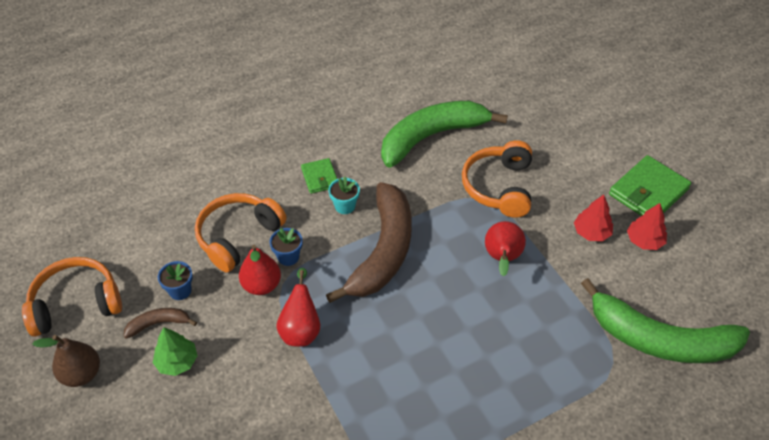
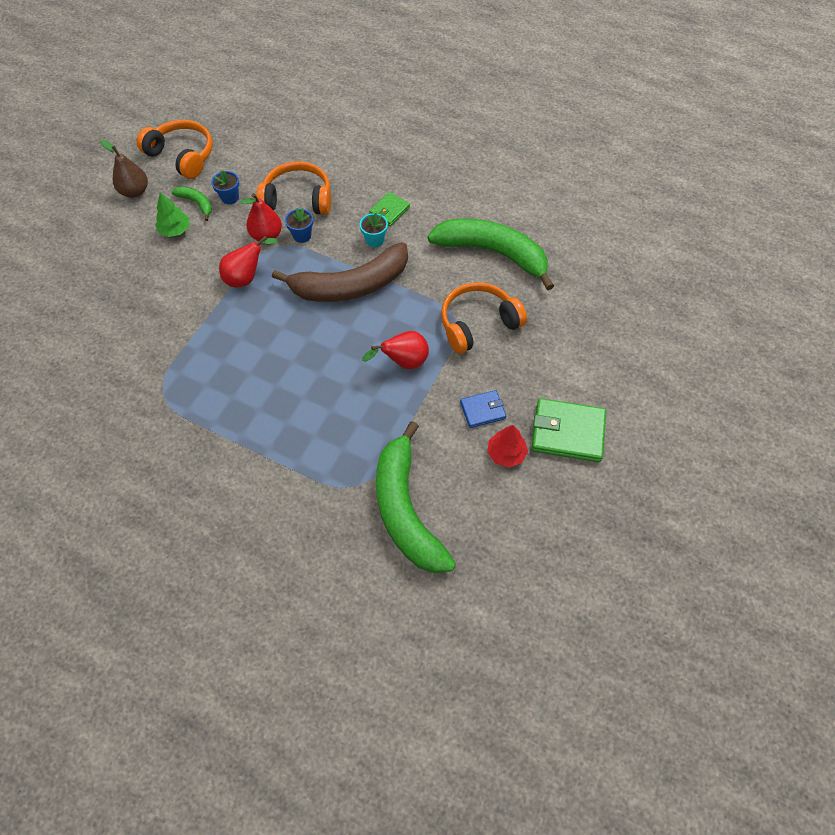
camera: 55 degrees right, 10 degrees up
brown banana [124,308,197,339] -> green banana [171,186,212,221]
red tree [574,195,613,241] -> blue wallet [460,390,506,428]

